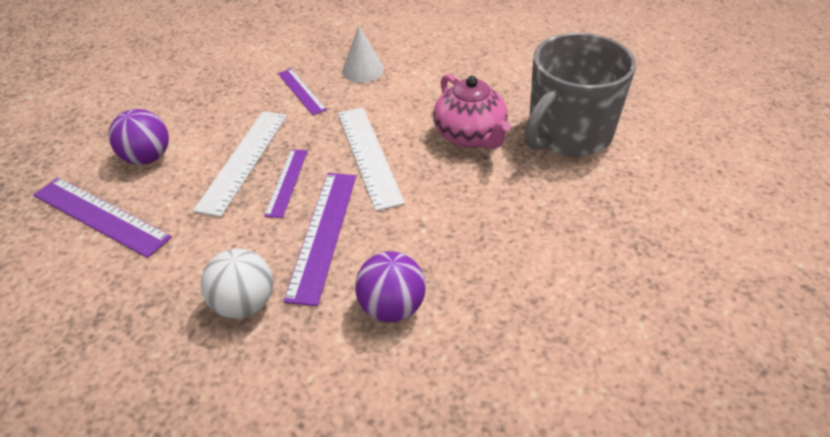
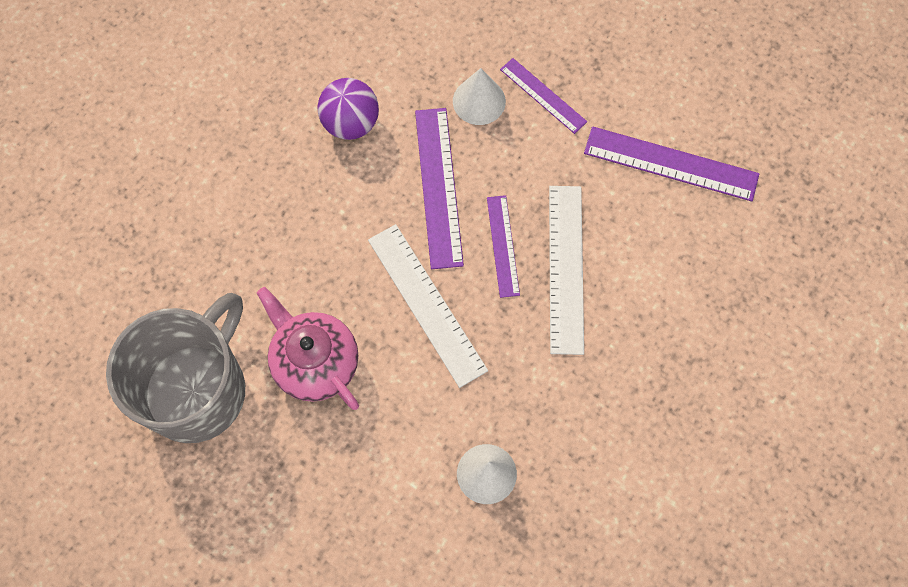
camera: 165 degrees right, 25 degrees up
purple ball [109,109,169,165] -> none
white ball [201,248,273,319] -> white cone [453,68,506,125]
purple ruler [278,69,327,115] -> purple ruler moved to [500,58,587,134]

